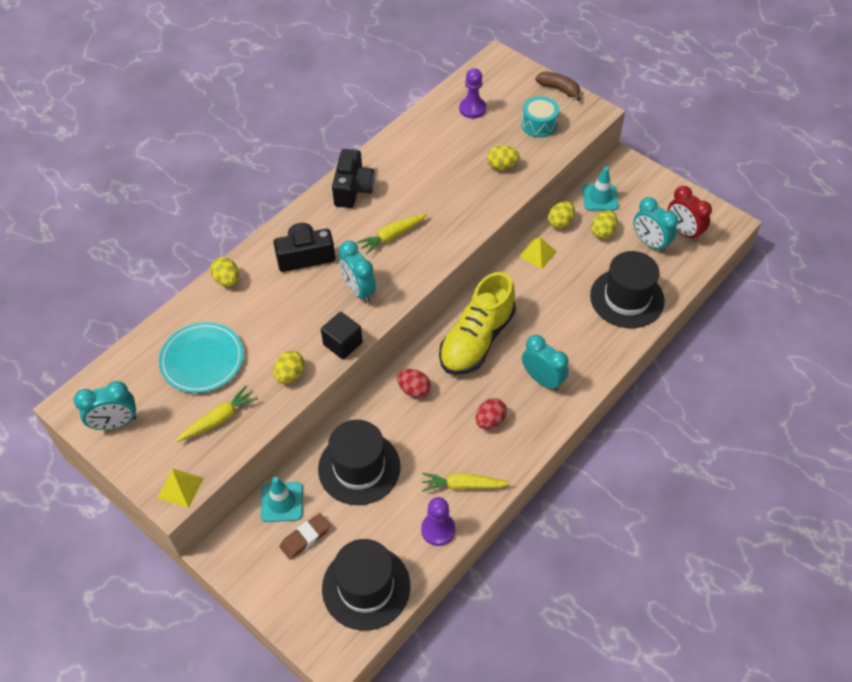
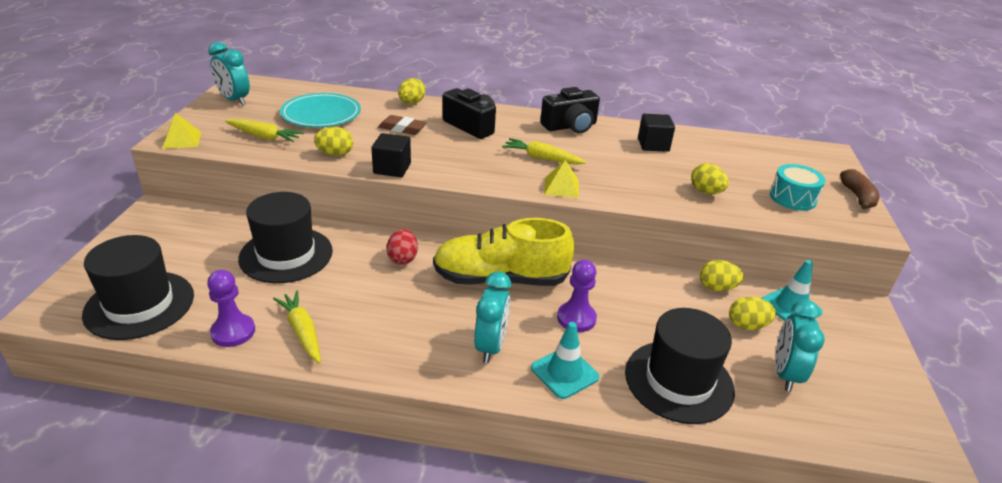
camera: 55 degrees right, 20 degrees down
turquoise traffic cone [261,477,303,522] -> turquoise traffic cone moved to [531,322,599,399]
brown eraser [279,513,331,560] -> brown eraser moved to [378,115,427,135]
turquoise clock [339,241,376,303] -> none
purple pawn [459,68,486,119] -> purple pawn moved to [557,260,597,332]
red egg [476,398,507,429] -> none
yellow pyramid [519,237,557,269] -> yellow pyramid moved to [544,160,579,198]
red clock [668,186,712,242] -> none
none -> black cube [638,114,675,152]

